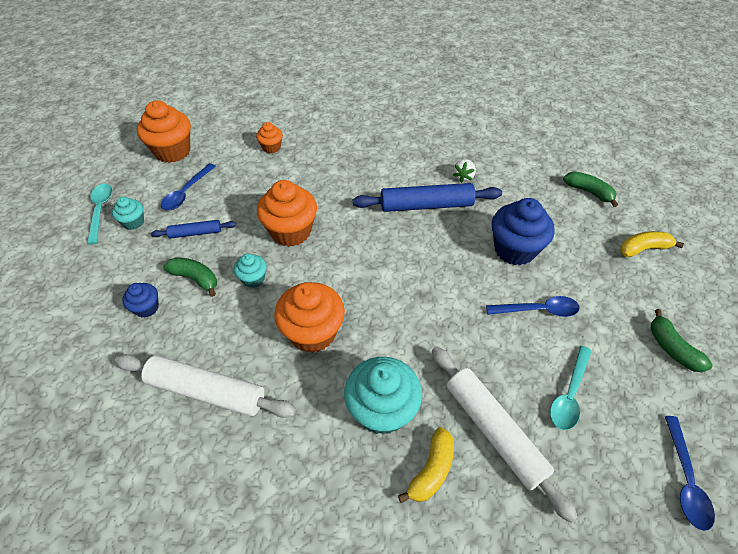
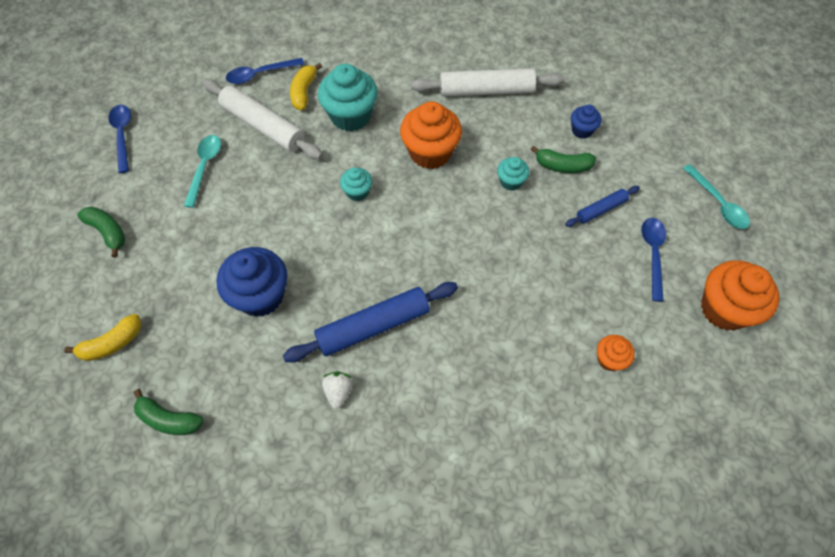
camera: 160 degrees right, 10 degrees up
turquoise cupcake [112,197,144,230] -> turquoise cupcake moved to [340,167,372,201]
orange cupcake [257,180,317,247] -> none
blue spoon [486,296,580,317] -> blue spoon moved to [226,58,304,84]

